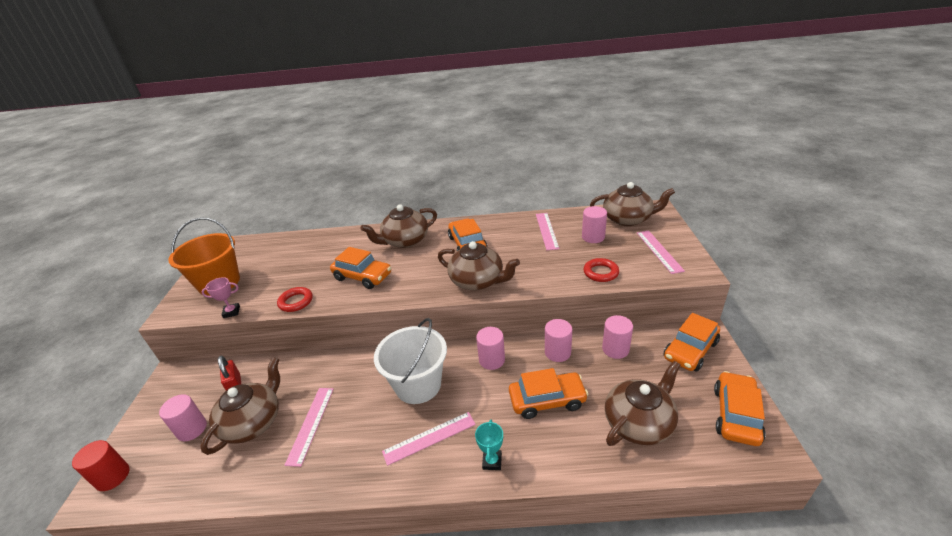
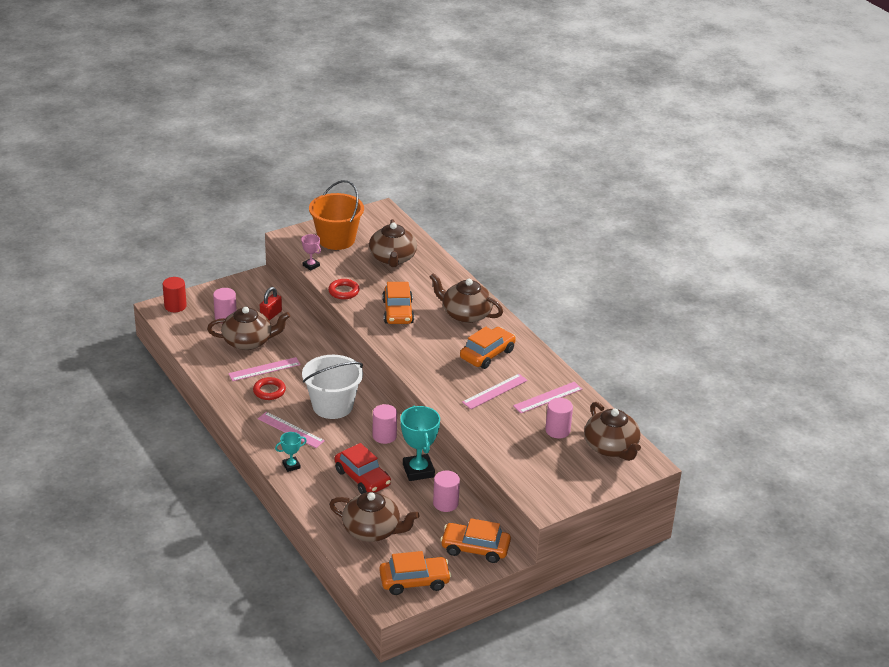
camera: 55 degrees right, 0 degrees up
brown teapot [438,241,520,290] -> brown teapot moved to [369,219,417,267]
orange car [509,368,588,419] -> red car [335,443,391,494]
pink cylinder [545,319,572,362] -> turquoise trophy [400,406,440,481]
red ring [584,258,619,282] -> red ring moved to [253,377,286,400]
pink ruler [637,230,685,274] -> pink ruler moved to [462,374,528,409]

